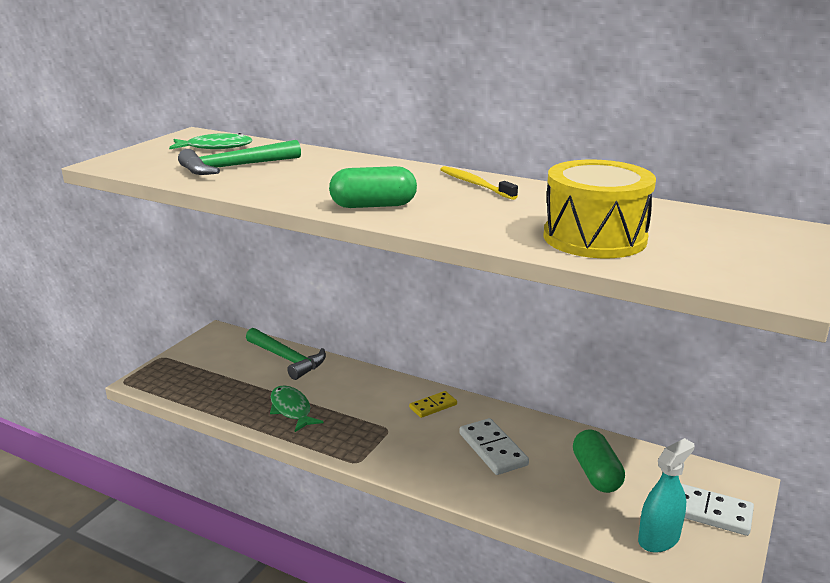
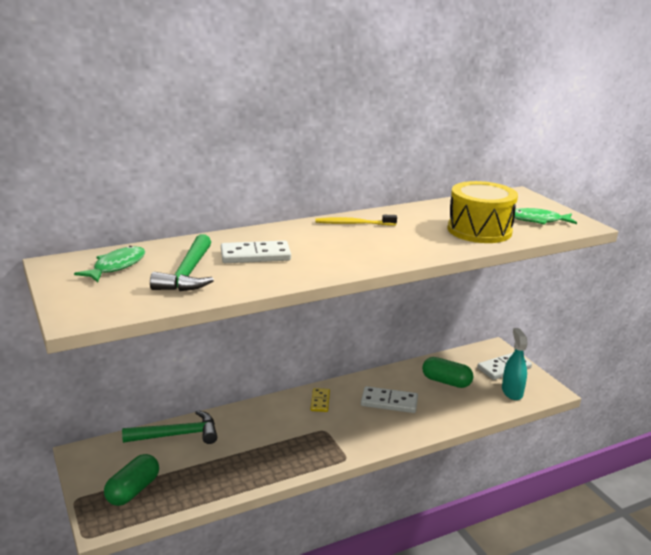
camera: 55 degrees left, 0 degrees up
green fish [270,386,324,432] -> green fish moved to [515,208,577,225]
green capsule [329,166,417,208] -> green capsule moved to [104,454,159,506]
none -> white domino [221,241,291,263]

